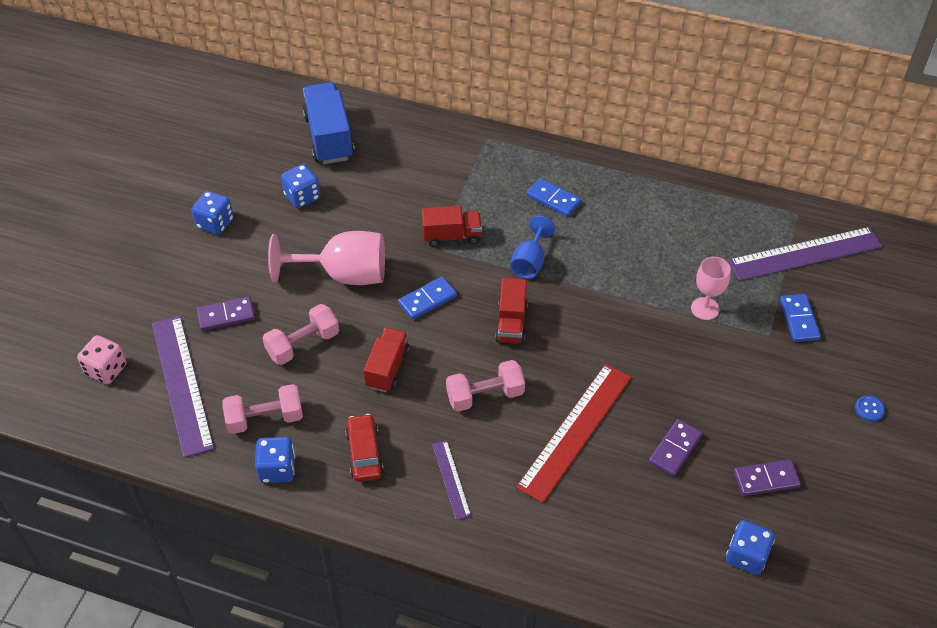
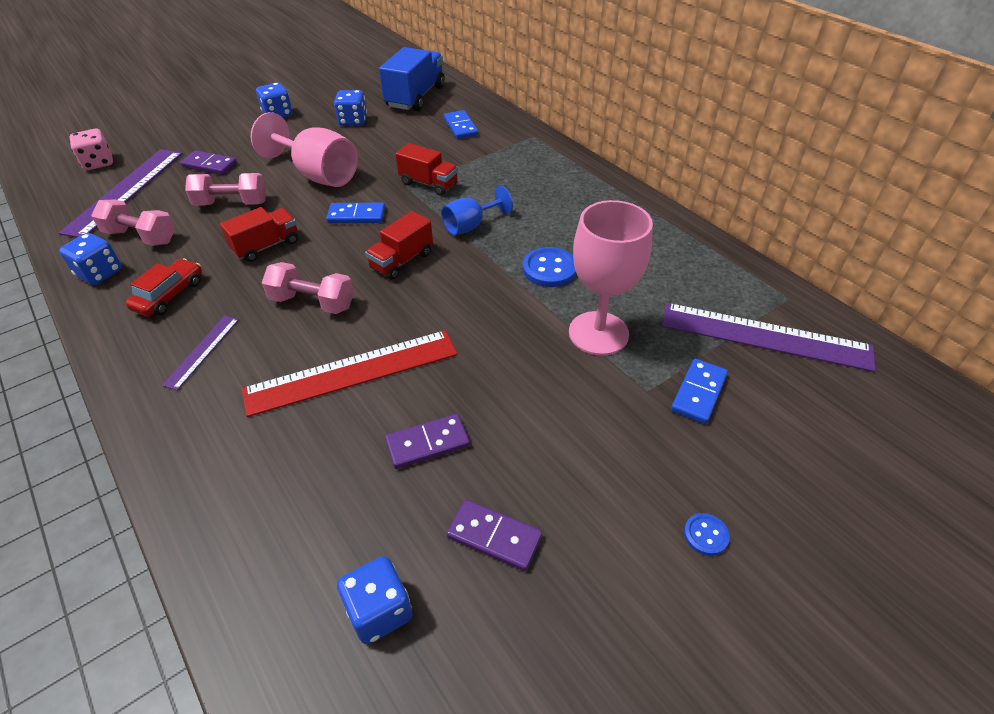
camera: 35 degrees right, 5 degrees down
blue domino [527,178,581,217] -> blue domino moved to [444,110,478,139]
pink goblet [691,257,731,320] -> pink goblet [569,200,653,355], size x1.73
none -> blue button [523,247,576,287]

